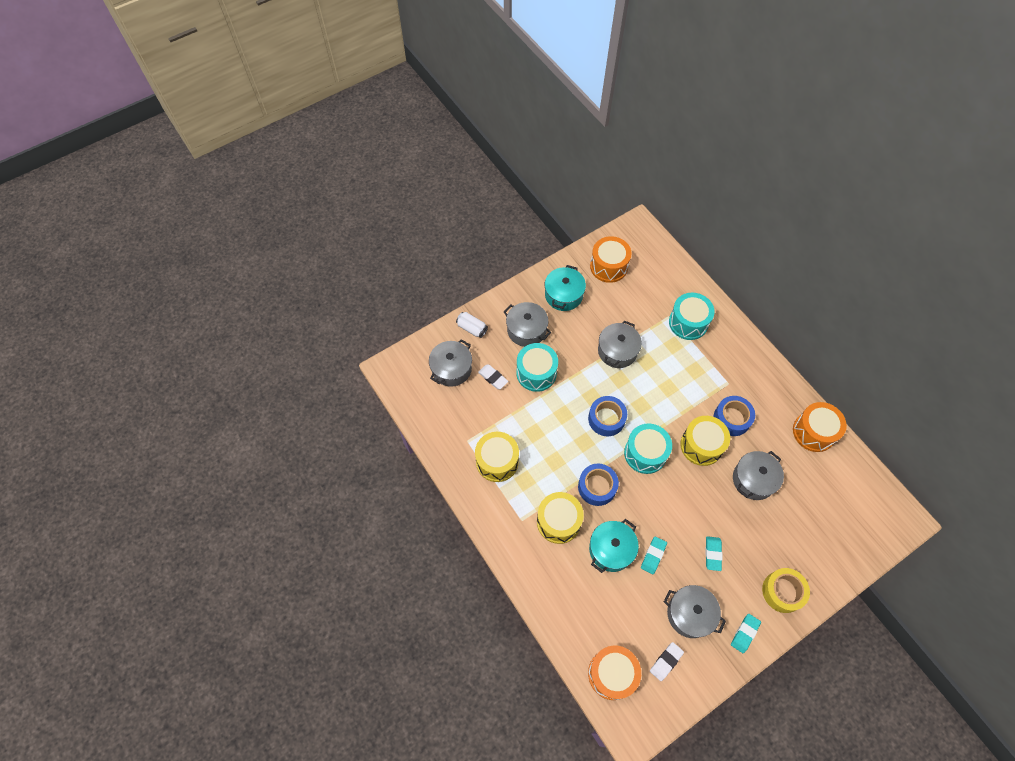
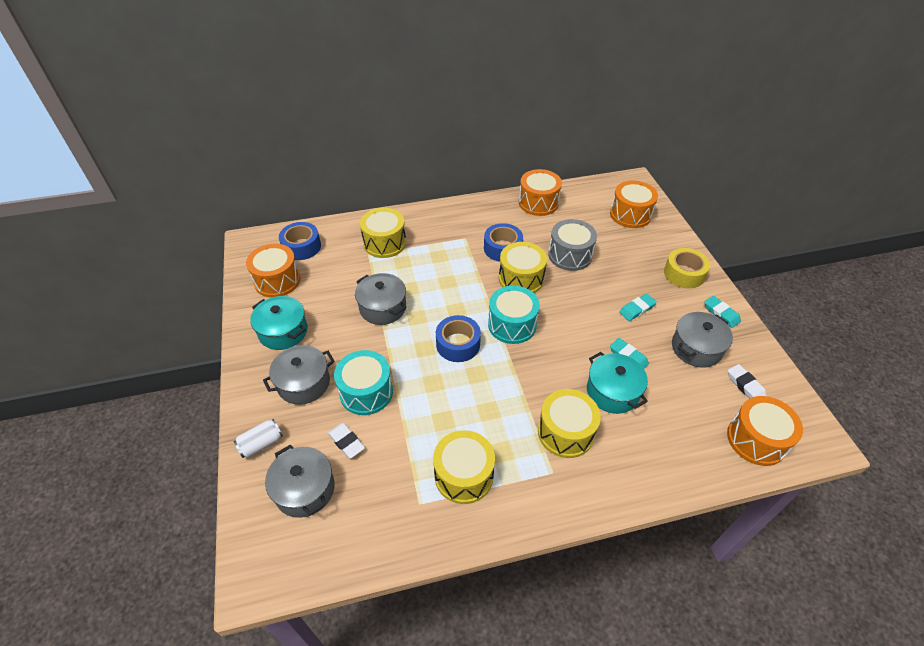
camera: 70 degrees left, 15 degrees down
white eraser [478,364,508,389] -> white eraser turned 75 degrees clockwise [328,423,365,459]
blue tape [578,464,619,506] -> blue tape moved to [279,222,321,260]
turquoise drum [669,293,715,340] -> yellow drum [360,208,406,258]
turquoise eraser [705,536,722,571] -> turquoise eraser turned 60 degrees counterclockwise [619,294,657,321]
grey pot [733,451,784,500] -> grey drum [548,219,597,271]
none -> orange drum [610,181,658,228]

